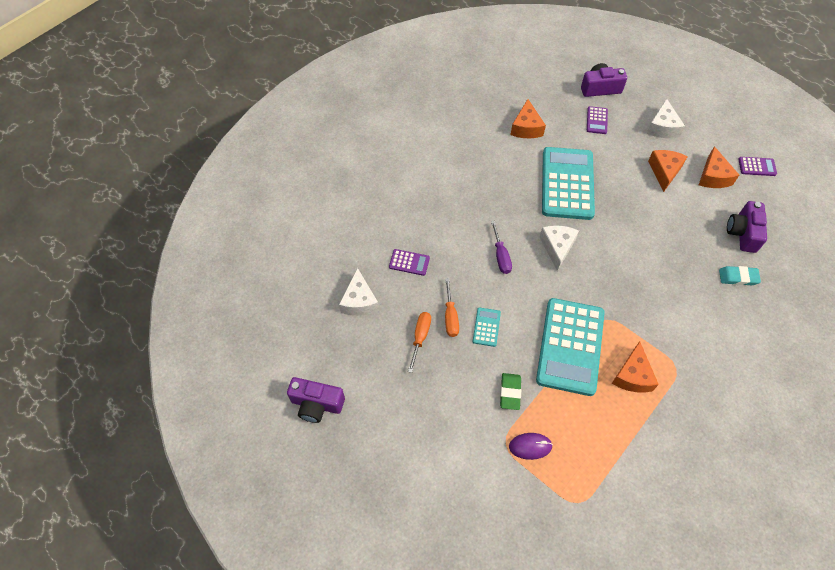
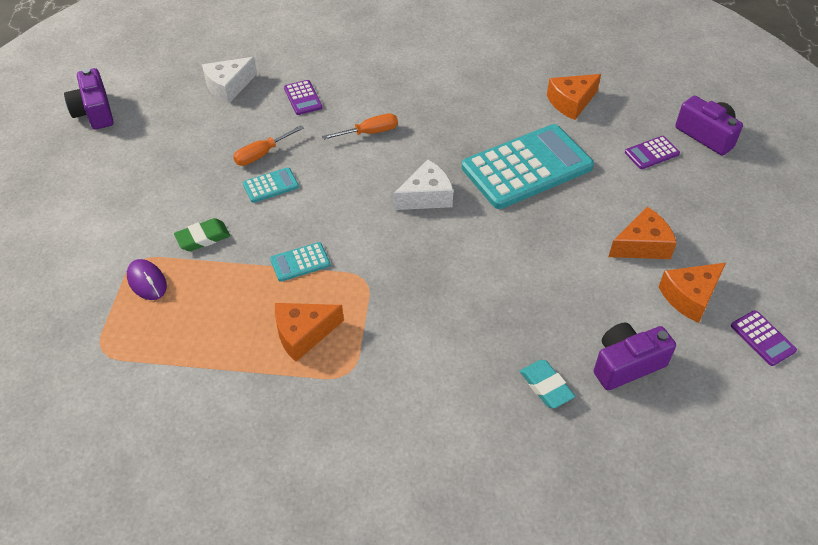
camera: 55 degrees right, 10 degrees down
orange screwdriver [408,312,431,373] -> orange screwdriver moved to [322,114,398,140]
purple screwdriver [491,221,512,274] -> none
turquoise calculator [536,298,605,396] -> turquoise calculator [270,242,330,282], size x0.42
white cheese [646,99,685,138] -> none

